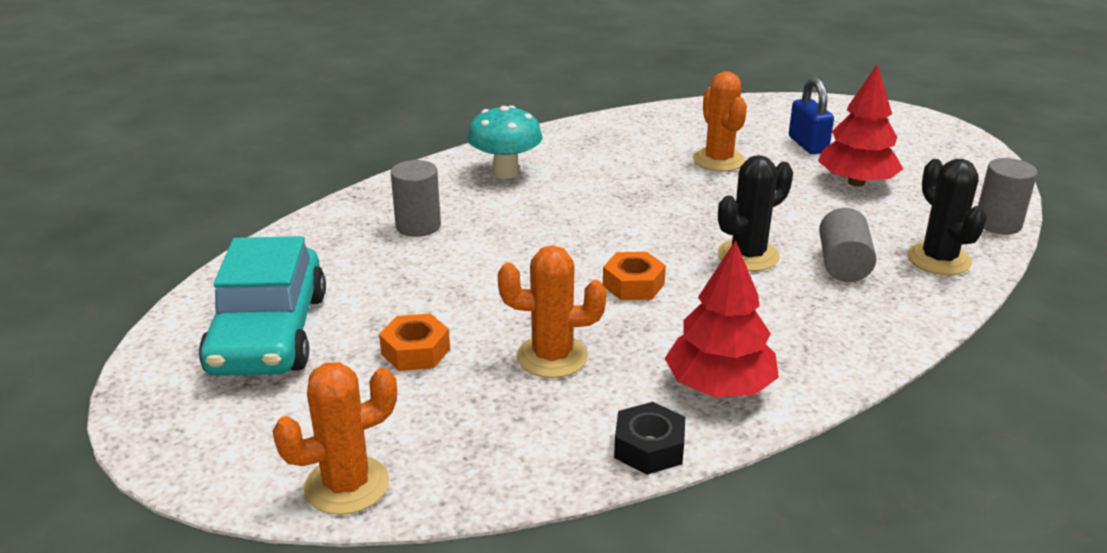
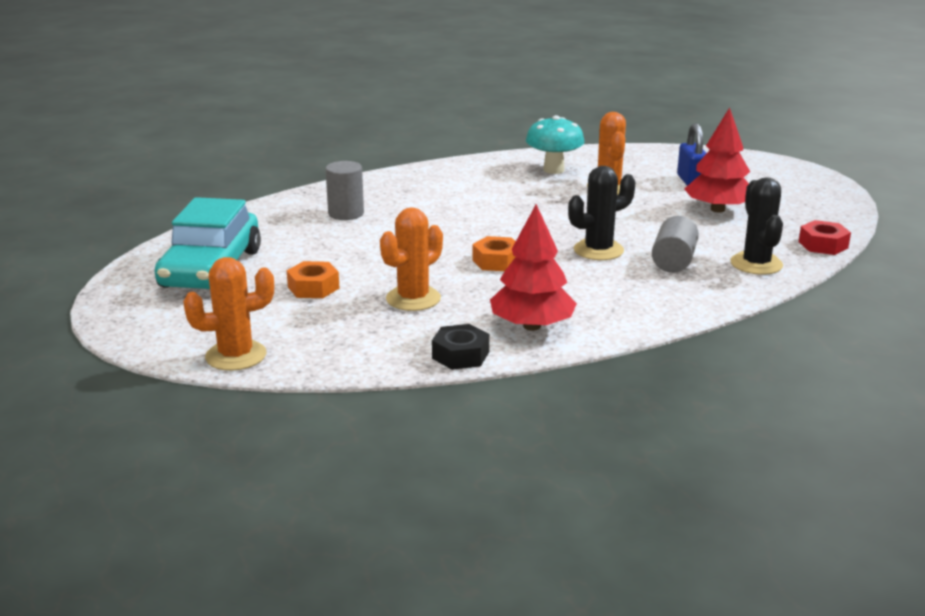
camera: 10 degrees right, 5 degrees down
turquoise mushroom [467,105,543,179] -> turquoise mushroom moved to [526,115,585,174]
orange cactus [498,245,606,378] -> orange cactus turned 60 degrees counterclockwise [380,207,443,311]
grey cylinder [978,158,1038,235] -> red nut [799,220,851,255]

